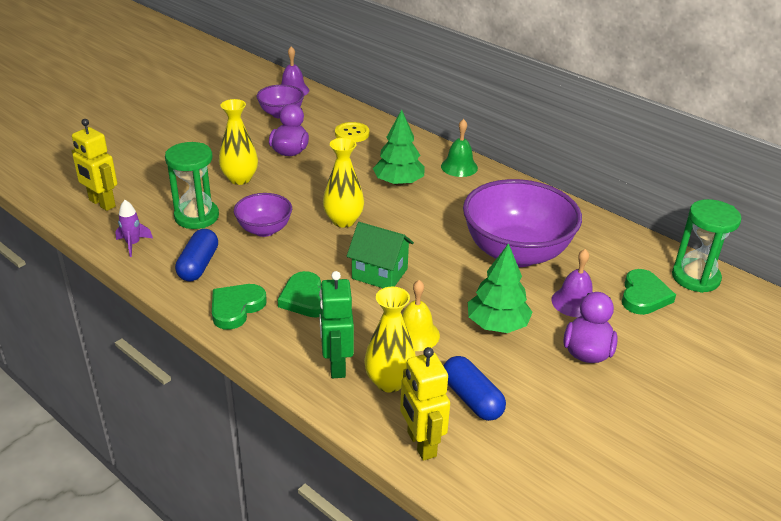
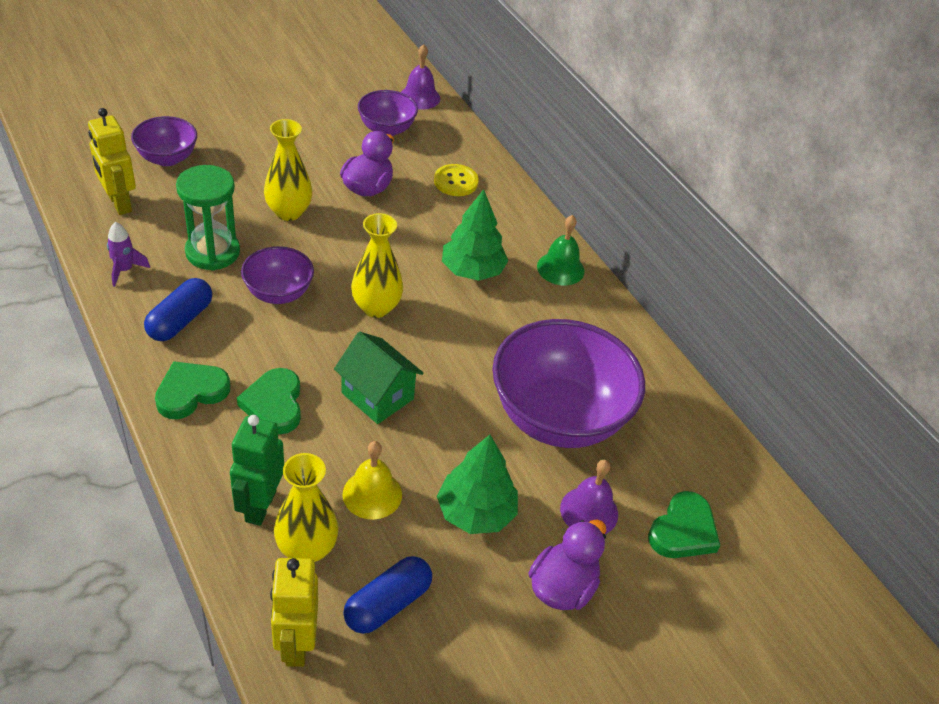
camera: 15 degrees right, 10 degrees up
blue capsule [444,356,506,421] -> blue capsule turned 60 degrees clockwise [343,556,432,634]
green hourglass [672,199,742,293] -> none
none -> purple bowl [131,116,197,166]

